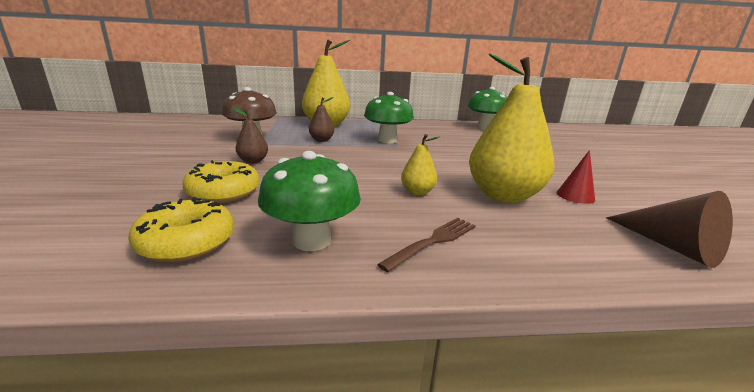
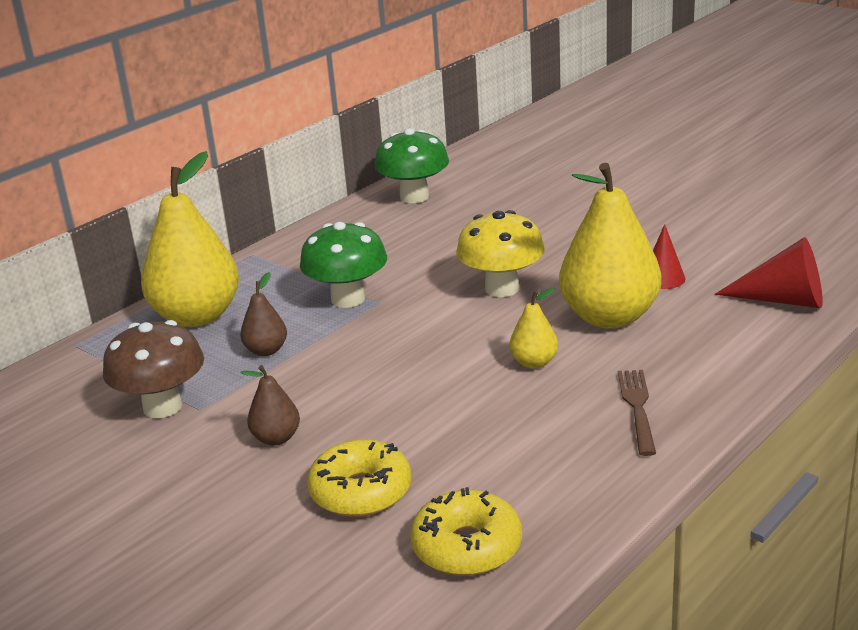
camera: 40 degrees left, 5 degrees up
green mushroom [258,151,361,251] -> none
brown cone [606,191,733,268] -> red cone [715,237,823,308]
none -> yellow mushroom [456,210,545,297]

